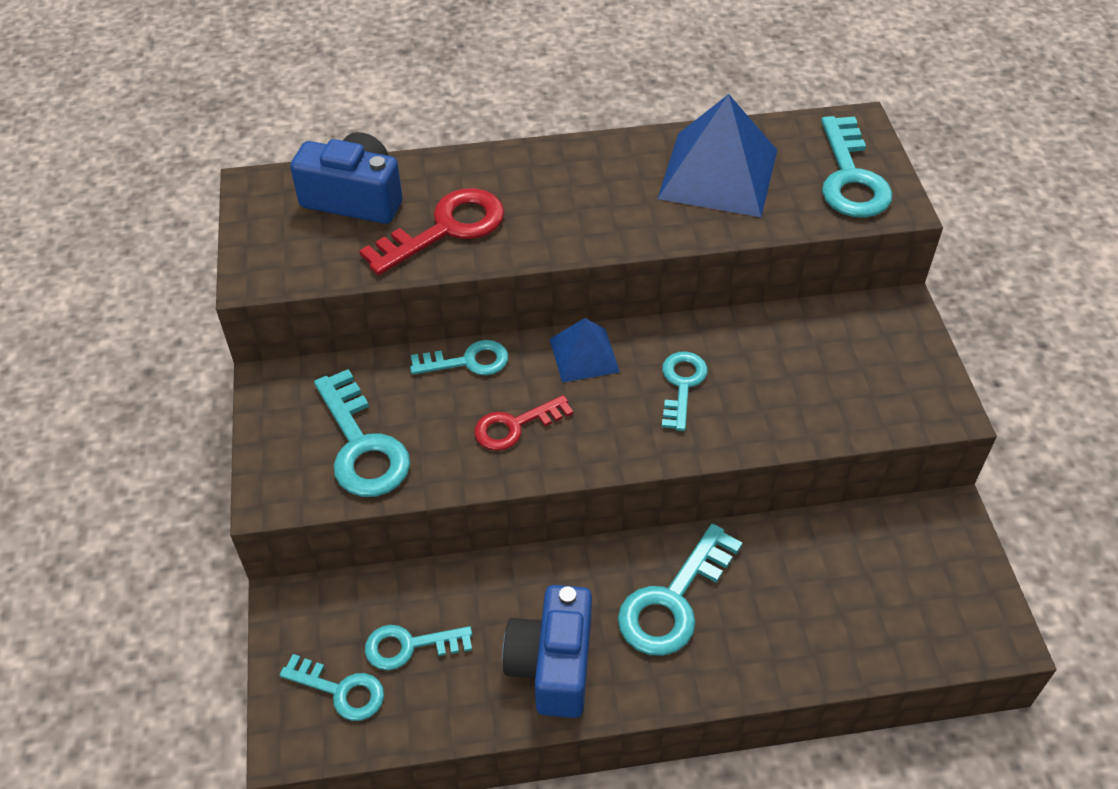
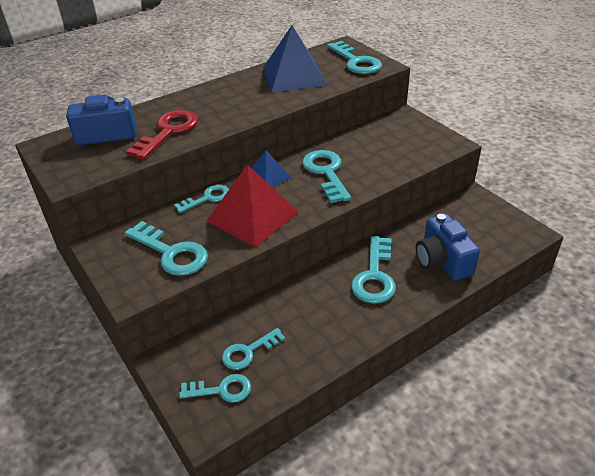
camera: 25 degrees left, 10 degrees down
red key [474,395,573,451] -> red pyramid [207,165,299,248]
blue camera [502,585,592,718] -> blue camera moved to [416,214,480,281]
turquoise key [662,352,708,431] -> turquoise key [302,150,351,203], size x1.58

